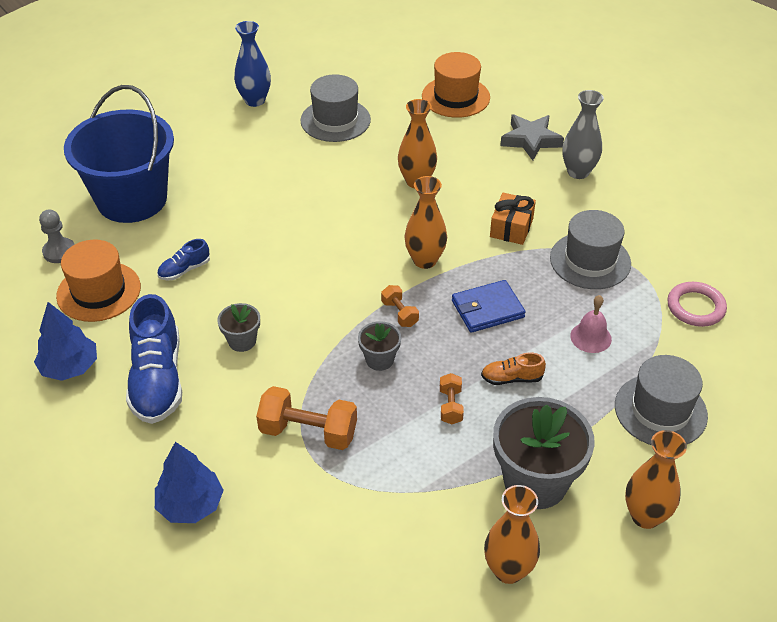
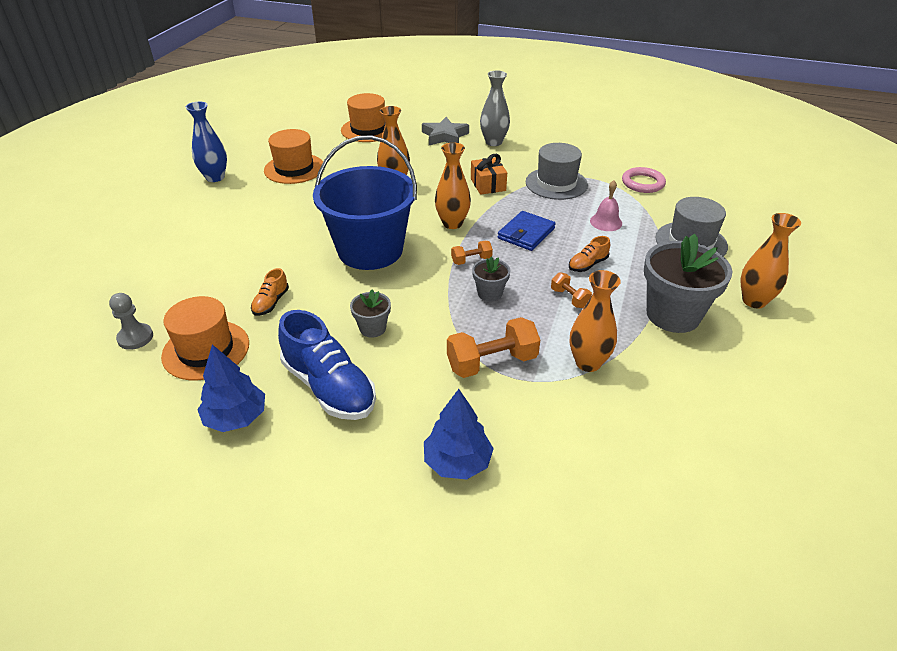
camera: 35 degrees left, 5 degrees down
blue bucket [64,85,174,223] -> blue bucket moved to [313,135,417,270]
blue shoe [157,239,210,280] -> orange shoe [251,268,289,316]
grey hat [300,74,371,142] -> orange hat [264,129,323,184]
orange dumbbell [381,285,419,327] -> orange dumbbell turned 45 degrees counterclockwise [451,241,493,265]
orange vase [484,485,540,584] -> orange vase moved to [570,270,621,372]

